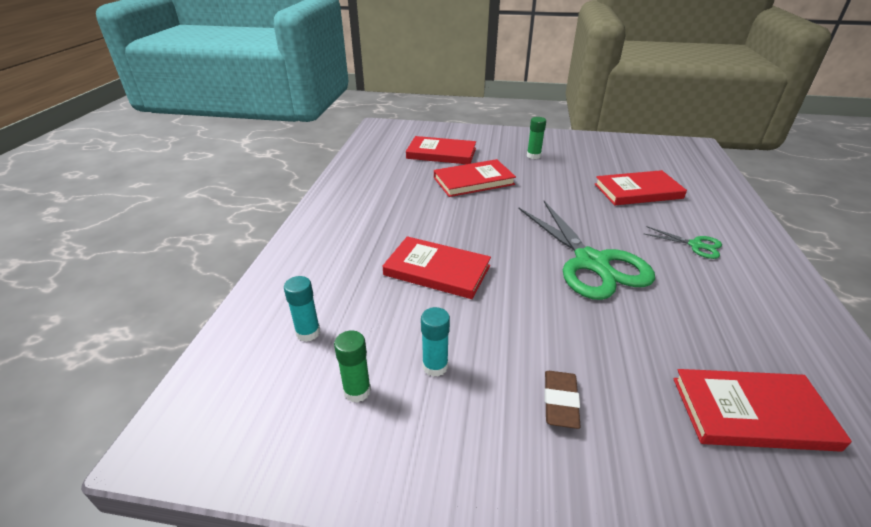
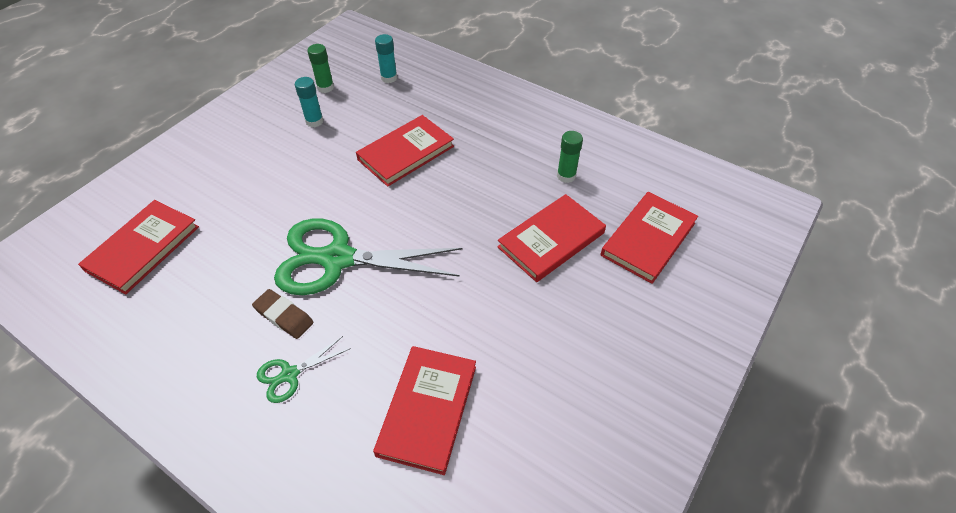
camera: 115 degrees right, 15 degrees up
red book [434,159,516,197] -> red book turned 45 degrees clockwise [497,194,606,282]
green glue stick [527,117,546,159] -> green glue stick moved to [557,131,583,183]
brown eraser [544,371,581,429] -> brown eraser moved to [252,289,314,339]

